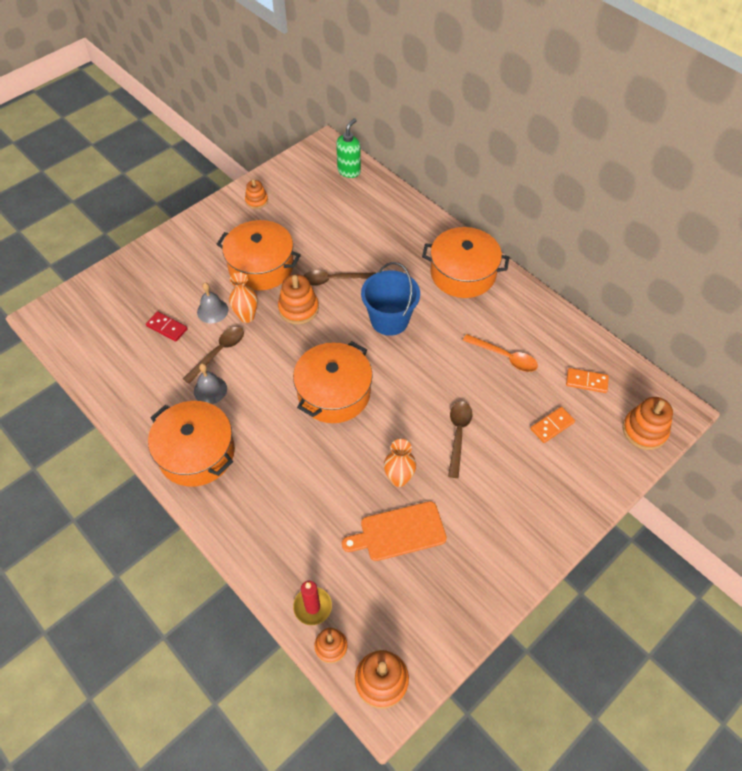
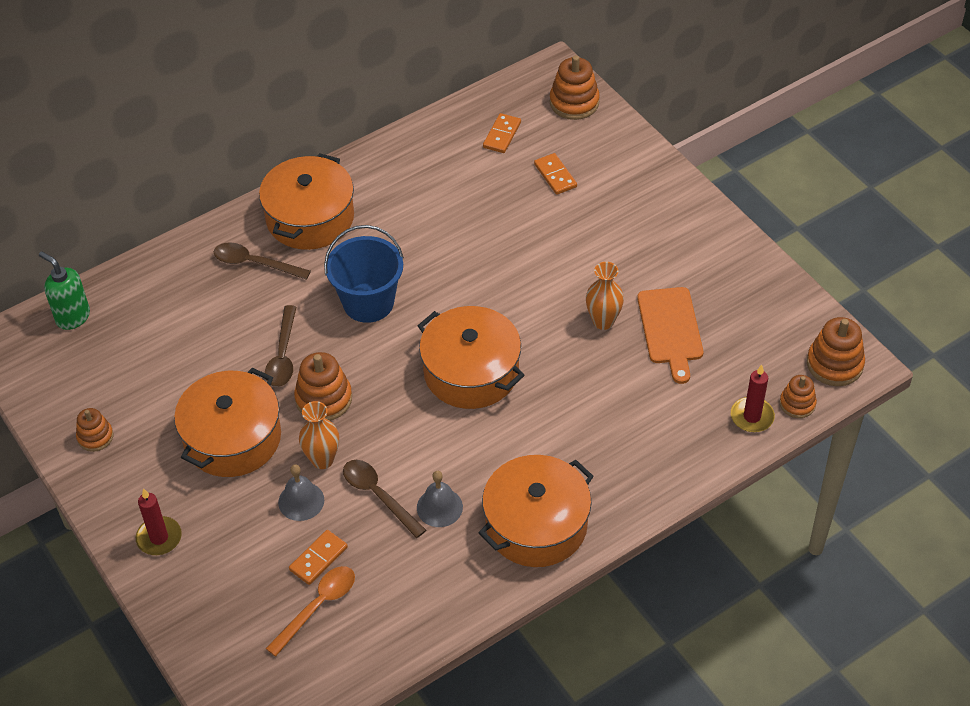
camera: 80 degrees left, 5 degrees down
red domino [146,311,188,342] -> orange domino [289,530,348,585]
brown spoon [448,401,472,478] -> brown spoon moved to [214,243,311,280]
orange spoon [463,334,538,372] -> orange spoon moved to [266,566,355,657]
none -> red candle [136,488,182,555]

